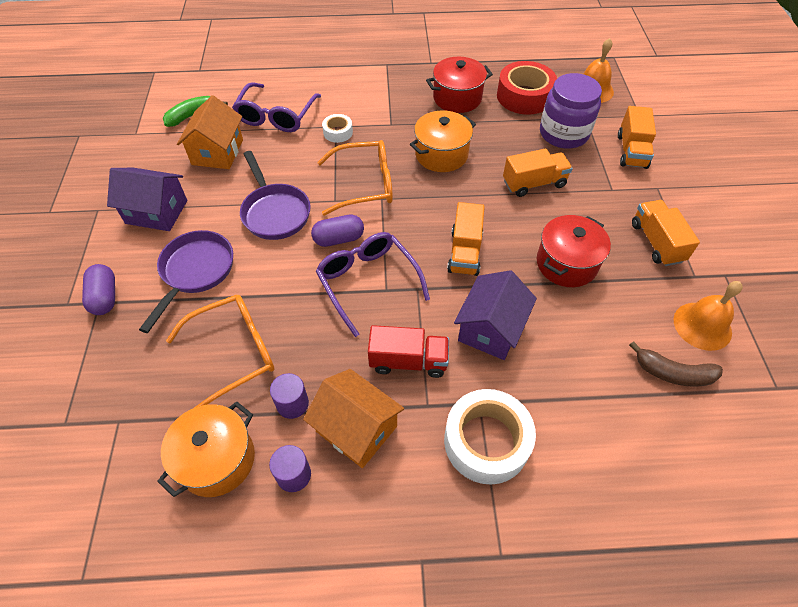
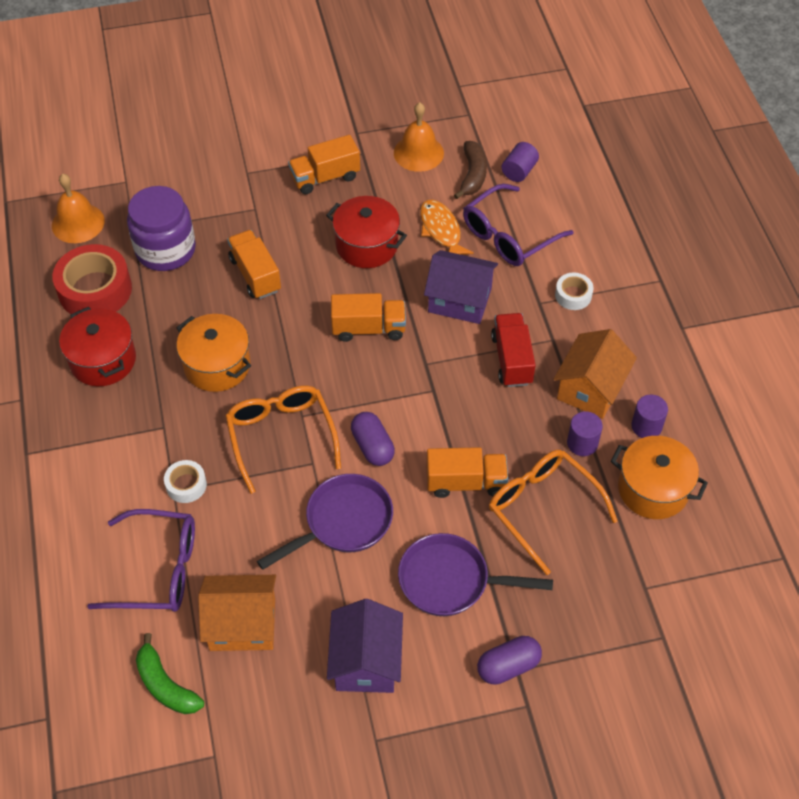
camera: 100 degrees left, 0 degrees up
purple glasses [316,232,430,337] -> purple glasses moved to [463,184,574,266]
white tape [444,389,536,485] -> white tape [555,273,593,310], size x0.50
orange truck [618,106,656,169] -> orange truck moved to [427,447,508,498]
none -> orange fish [420,200,474,254]
none -> purple cylinder [501,142,539,182]

